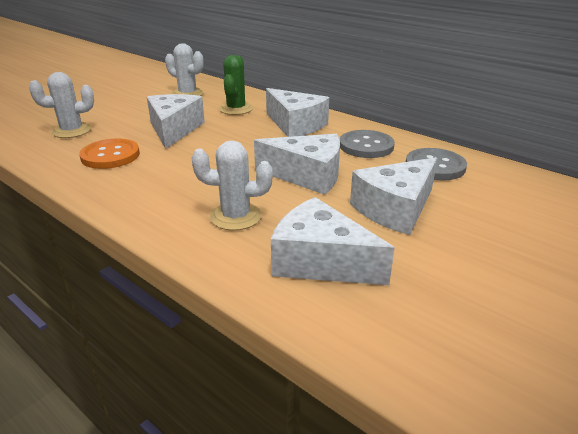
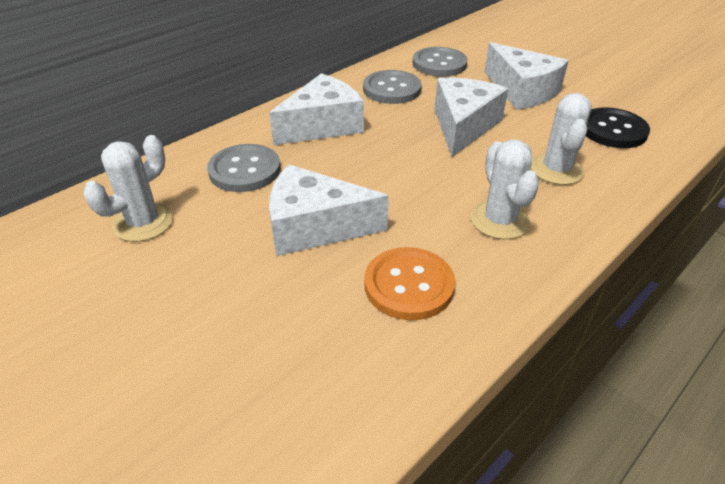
camera: 85 degrees left, 10 degrees up
white cactus [29,72,94,138] -> white cactus moved to [471,139,539,239]
green cactus [219,55,253,115] -> grey button [207,144,280,192]
white cheese [271,197,395,285] -> black button [586,107,650,148]

